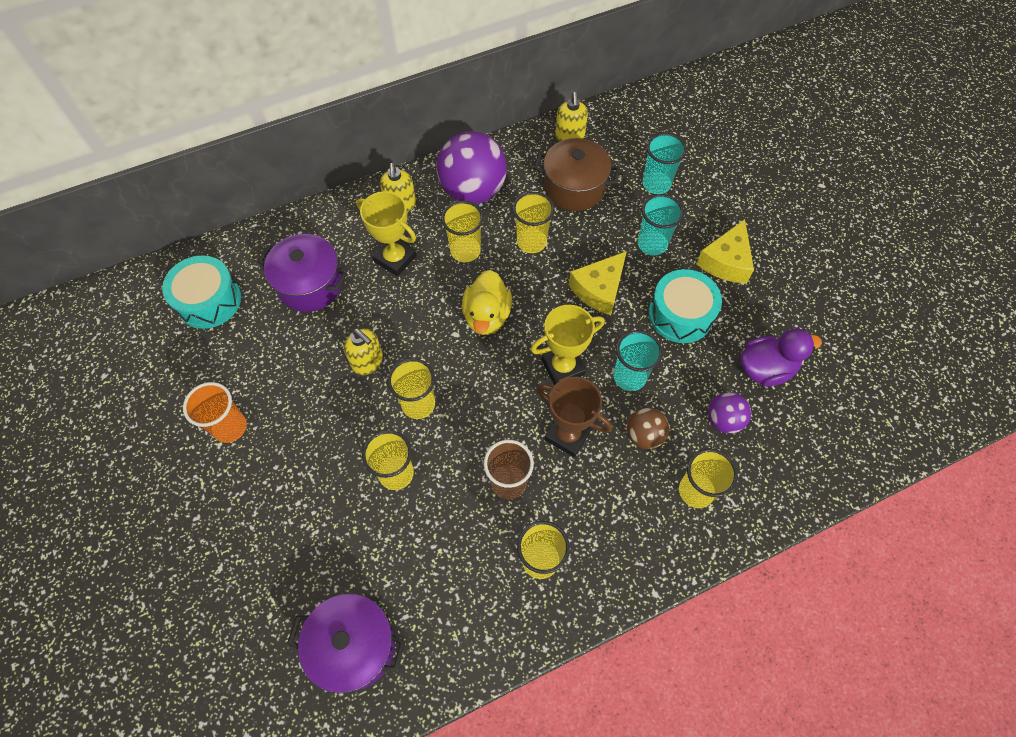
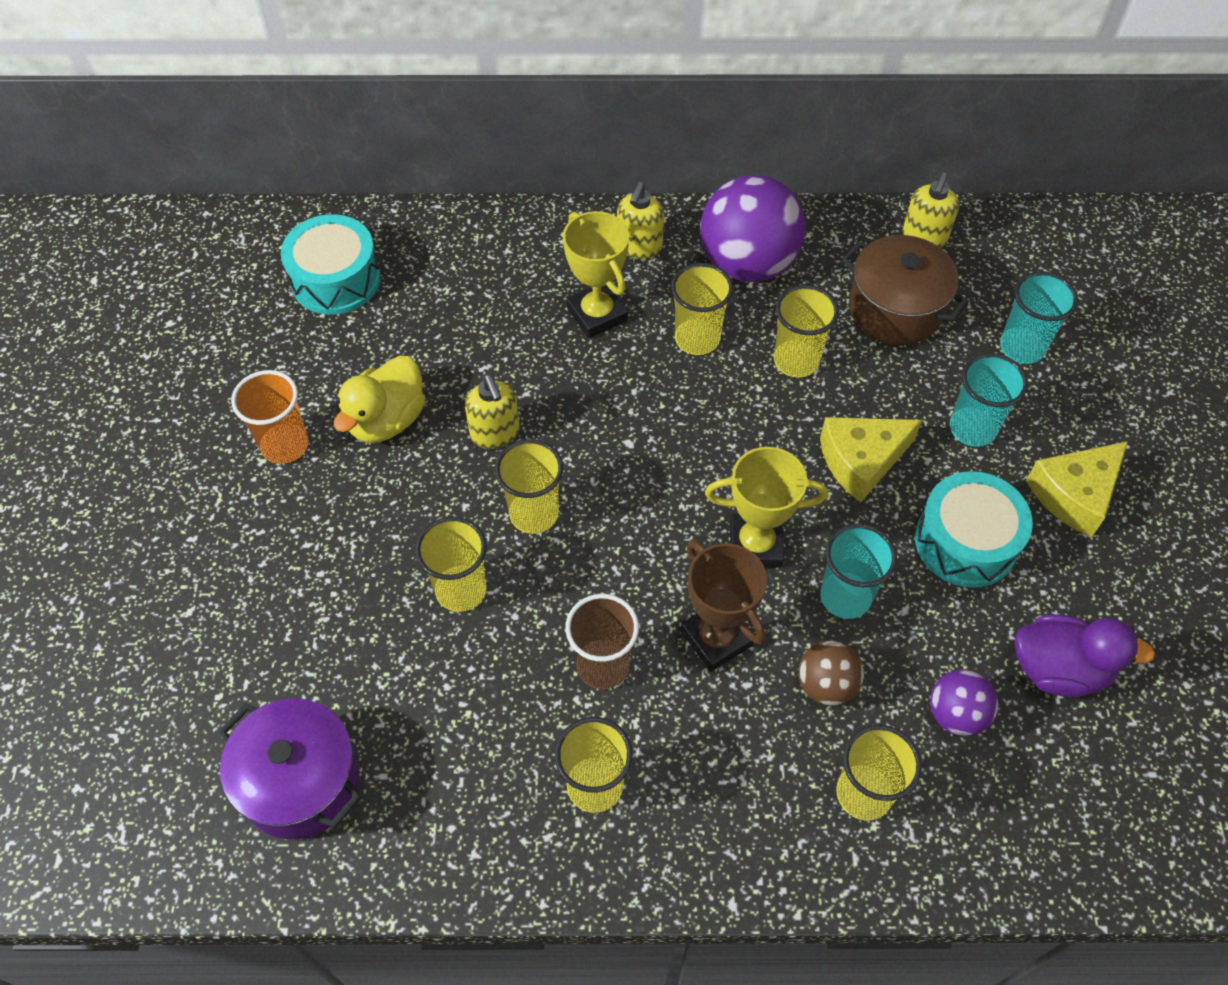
camera: 25 degrees right, 5 degrees down
purple pot [258,234,348,312] -> none
yellow duck [462,270,512,335] -> yellow duck moved to [334,355,426,443]

